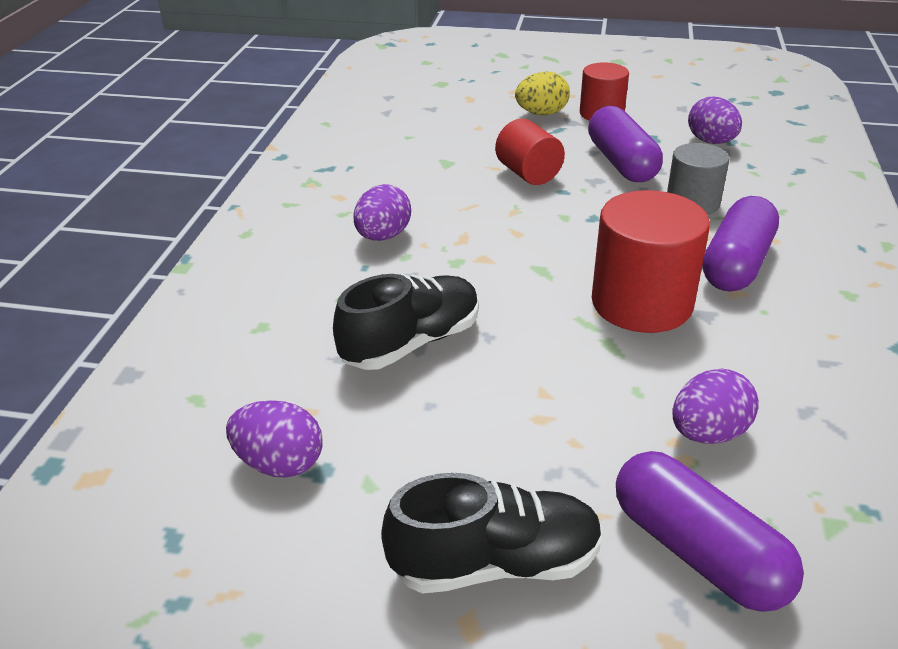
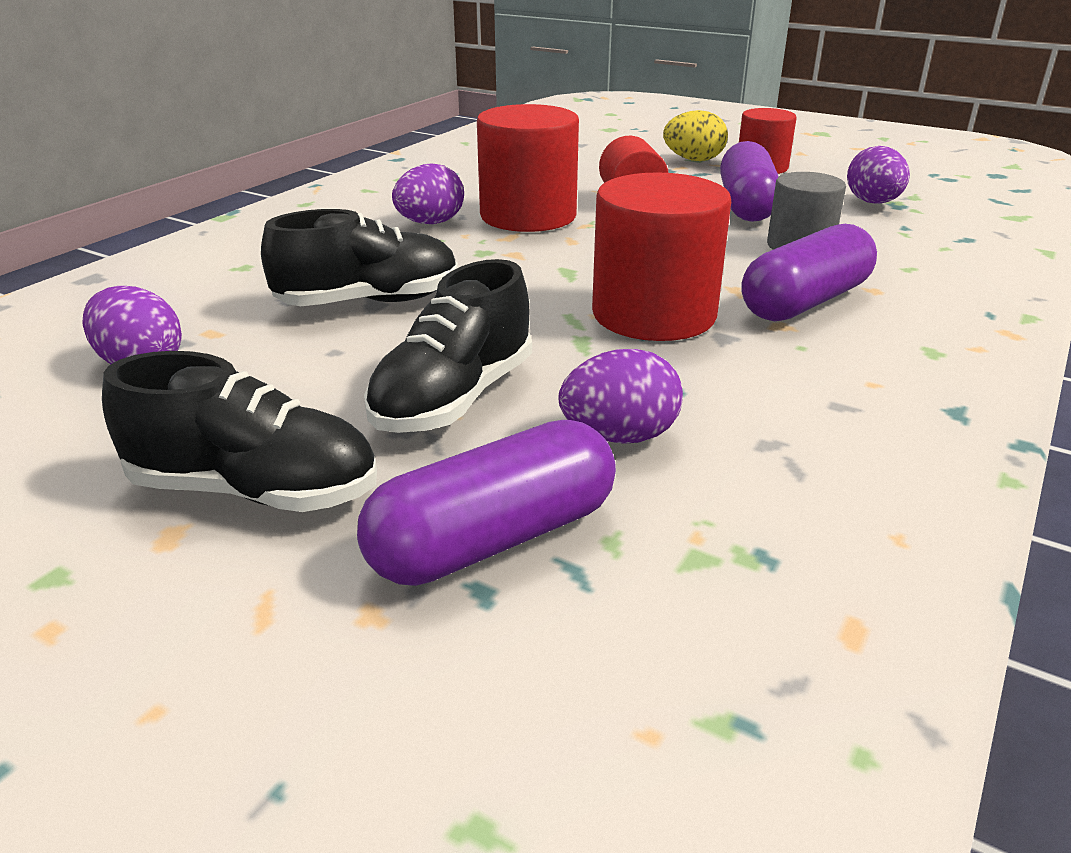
camera: 20 degrees right, 5 degrees down
purple capsule [616,451,804,612] -> purple capsule turned 75 degrees clockwise [357,420,616,586]
none -> black shoe [364,259,532,433]
none -> red cylinder [477,104,579,232]

